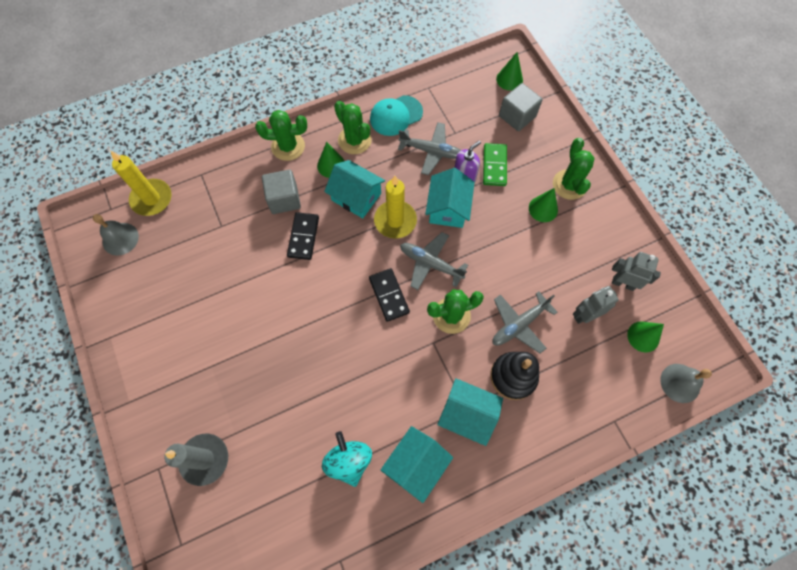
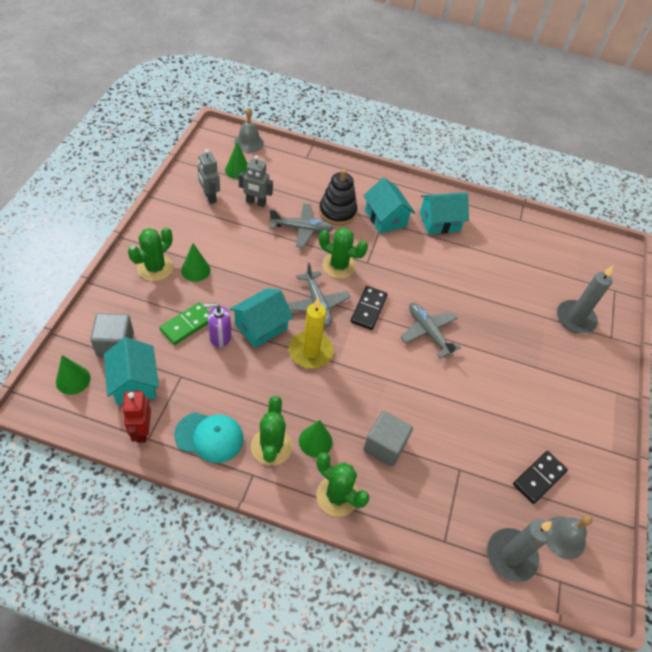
camera: 145 degrees left, 15 degrees down
yellow candle [111,151,172,216] -> grey candle [487,519,553,582]
black domino [287,212,319,260] -> black domino moved to [513,451,568,504]
turquoise spinning top [322,431,372,487] -> none
turquoise house [324,160,385,218] -> turquoise house moved to [104,337,159,405]
grey plane [398,122,461,175] -> grey plane moved to [400,303,461,358]
none -> red robot [122,391,151,443]

